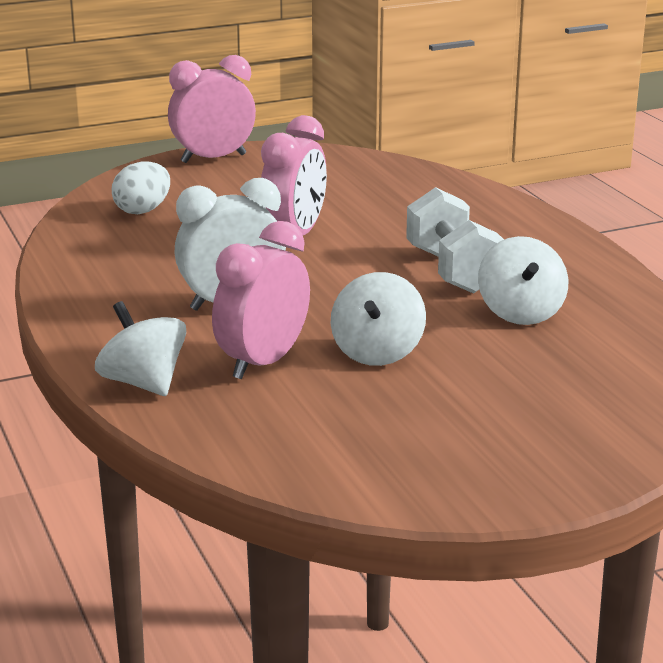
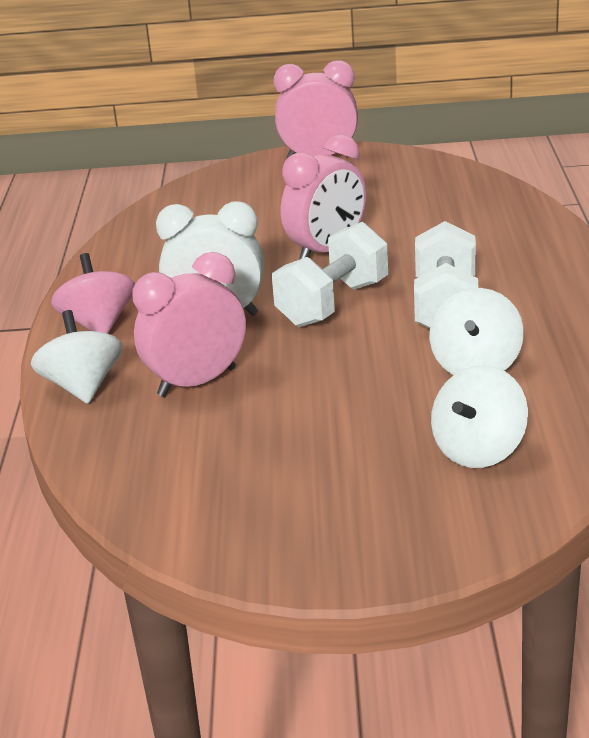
camera: 25 degrees right, 5 degrees up
white egg [112,161,170,214] -> none
white spinning top [331,272,426,366] -> white spinning top moved to [431,365,528,468]
none -> pink spinning top [51,253,135,334]
none -> white dumbbell [272,222,388,327]

